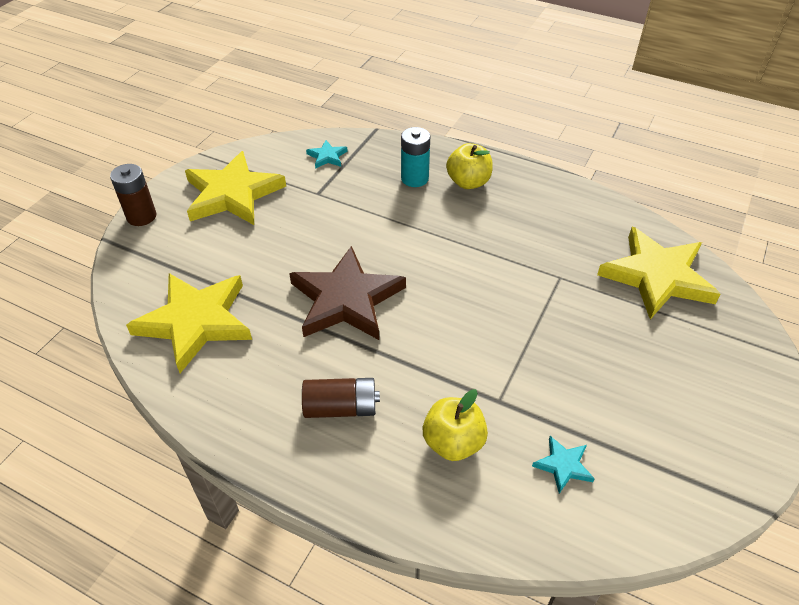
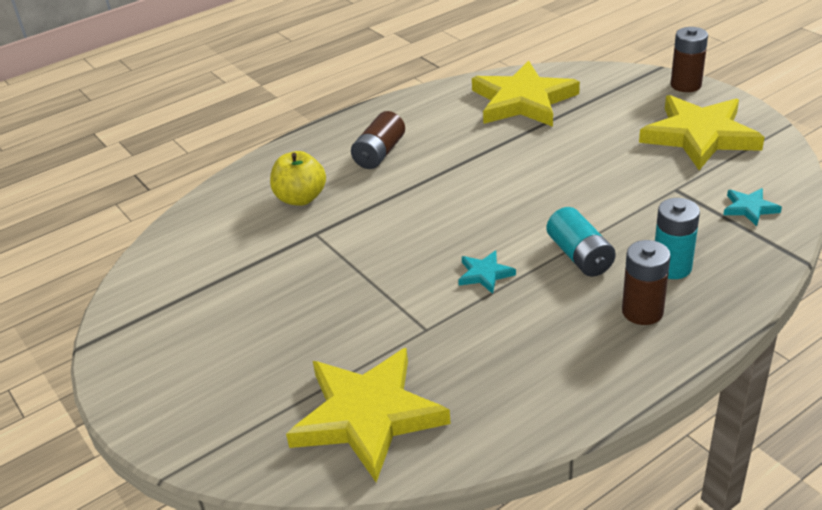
camera: 120 degrees right, 10 degrees down
brown star [289,246,406,340] -> none
yellow apple [446,143,493,189] -> brown battery [622,240,671,325]
turquoise star [532,436,595,494] -> turquoise star moved to [458,250,516,294]
none -> turquoise battery [547,207,616,277]

